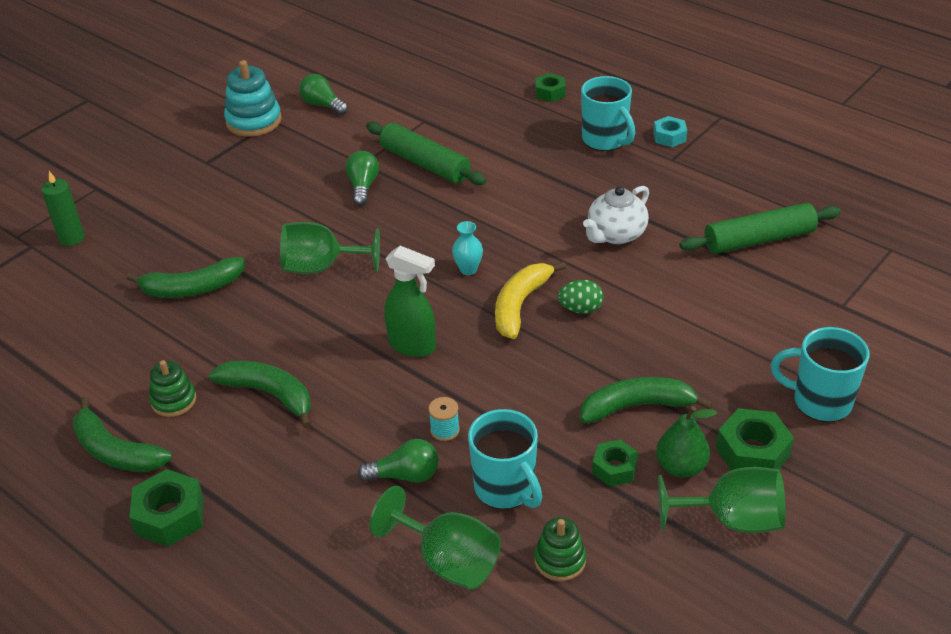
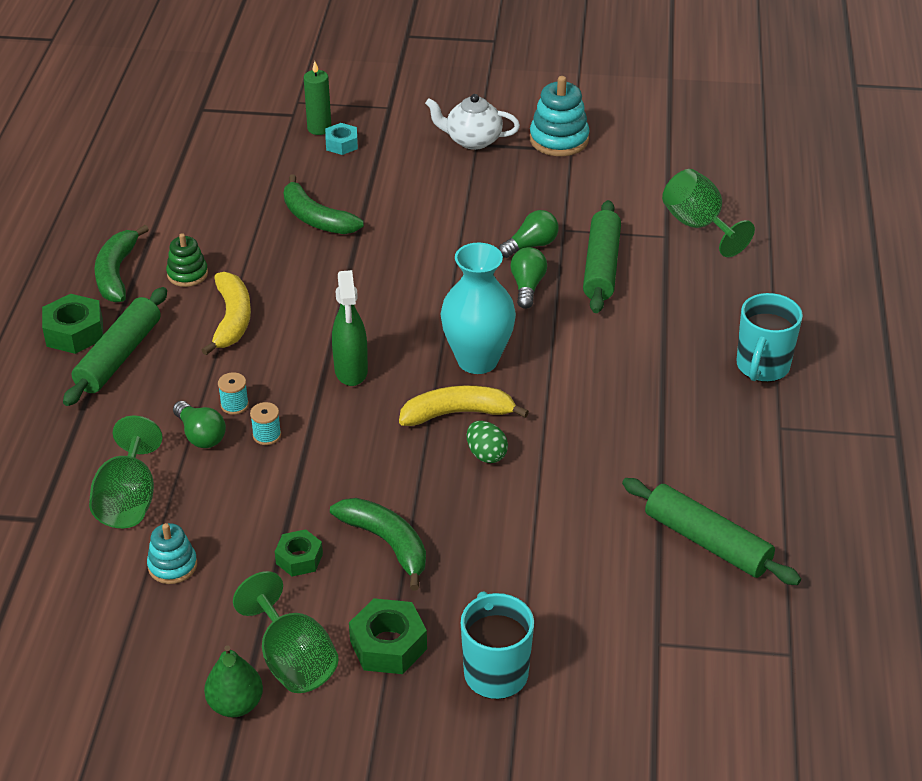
camera: 55 degrees right, 0 degrees up
green banana [209,361,311,428] -> yellow banana [201,272,251,355]
green goblet [280,222,380,274] -> green goblet moved to [662,169,755,257]
green light bulb [299,74,348,115] -> green light bulb moved to [510,247,547,309]
turquoise vase [452,221,483,275] -> turquoise vase [441,243,516,374], size x2.27
turquoise mug [468,409,542,509] -> none
green stacking toy [534,517,586,581] -> turquoise stacking toy [147,523,197,584]
green nut [535,73,565,102] -> none
white teapot [583,186,649,244] -> white teapot moved to [425,94,520,150]
turquoise nut [653,116,687,147] -> turquoise nut moved to [325,123,358,155]
green pear [656,406,717,478] -> green pear moved to [204,645,263,717]
none -> green rolling pin [63,287,167,406]
none -> turquoise spool [218,372,249,415]

